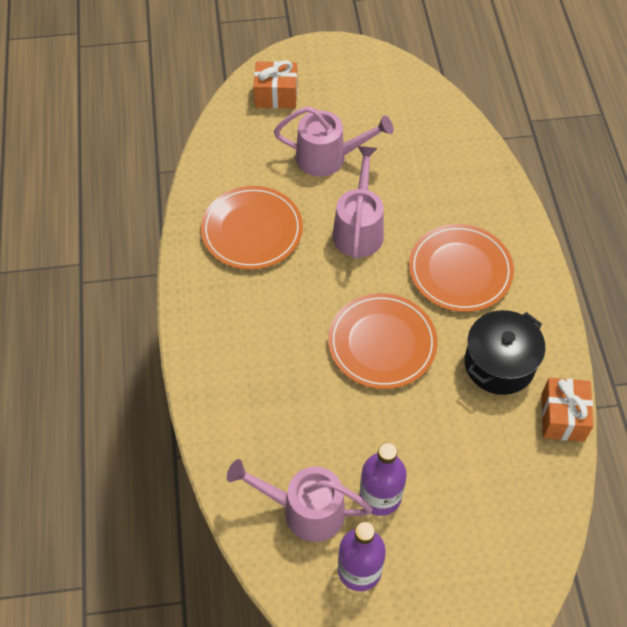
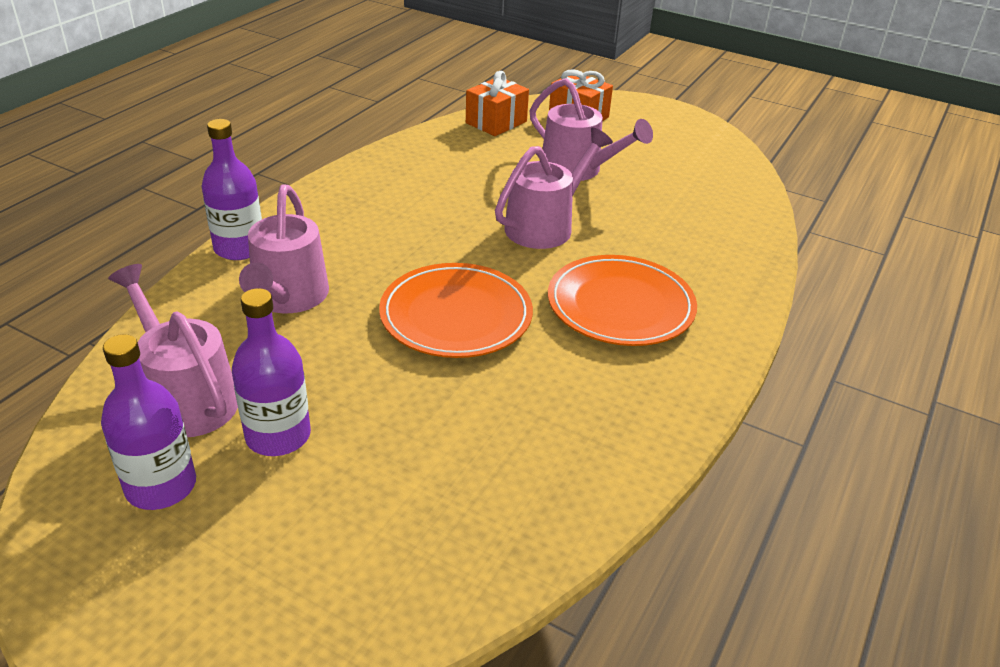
camera: 35 degrees right, 20 degrees down
orange plate [201,186,303,270] -> none
black pot [464,310,545,395] -> none
orange gift [541,378,593,442] -> orange gift moved to [466,71,529,136]
none -> purple bottle [201,119,262,260]
none -> pink watering can [239,184,329,313]

